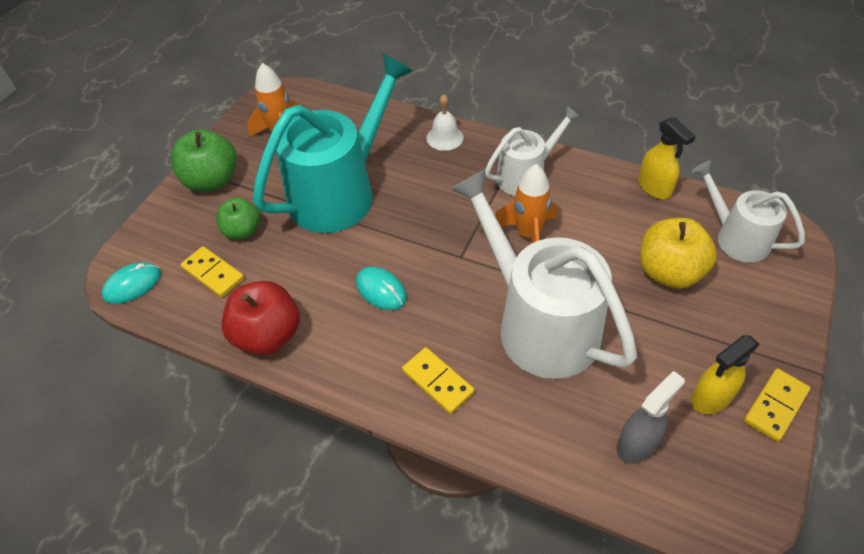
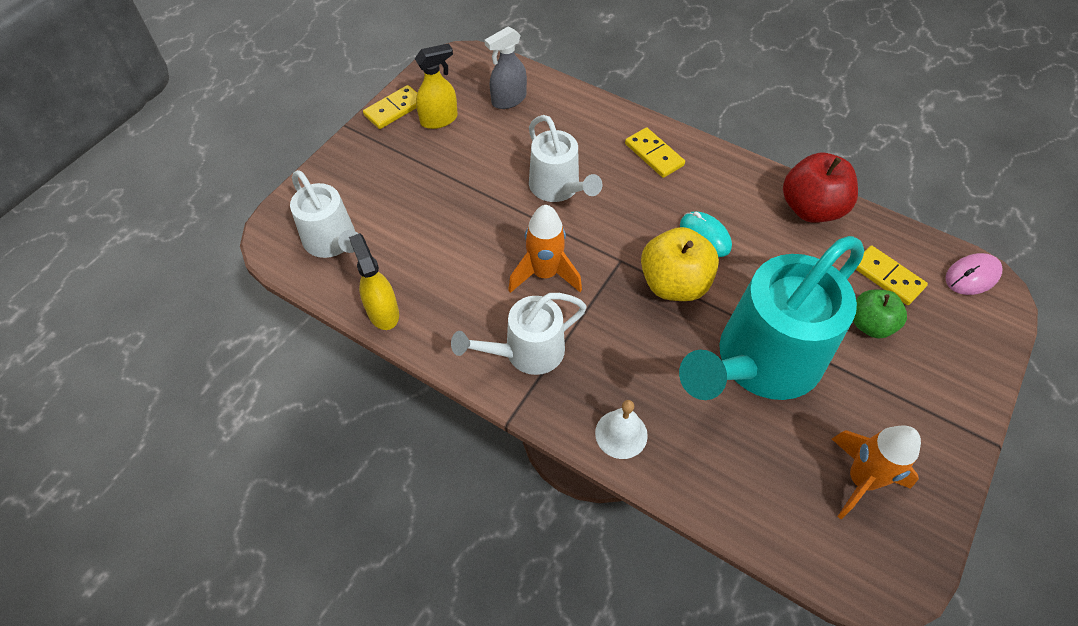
camera: 175 degrees left, 5 degrees up
turquoise mouse [101,262,161,304] -> pink mouse [945,253,1002,295]
green apple [171,129,237,192] -> none
white watering can [451,169,637,379] -> white watering can [529,115,602,202], size x0.56
yellow apple [640,218,717,289] -> yellow apple moved to [641,227,719,301]

